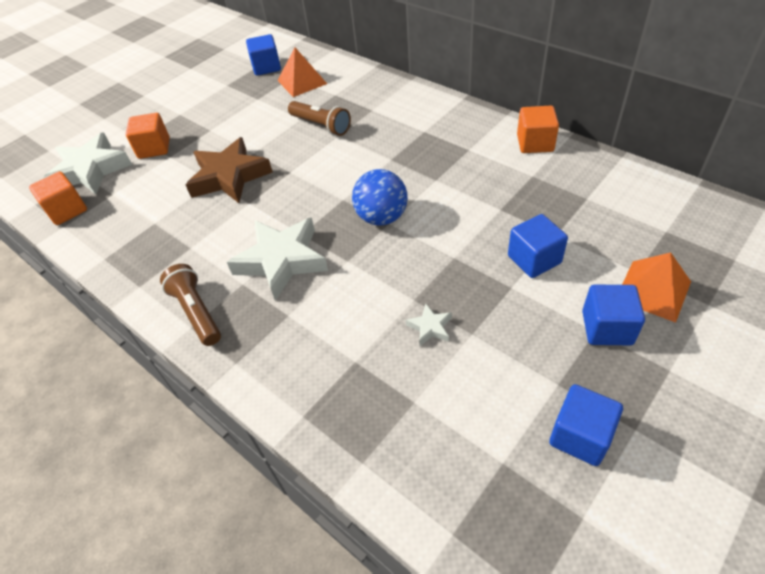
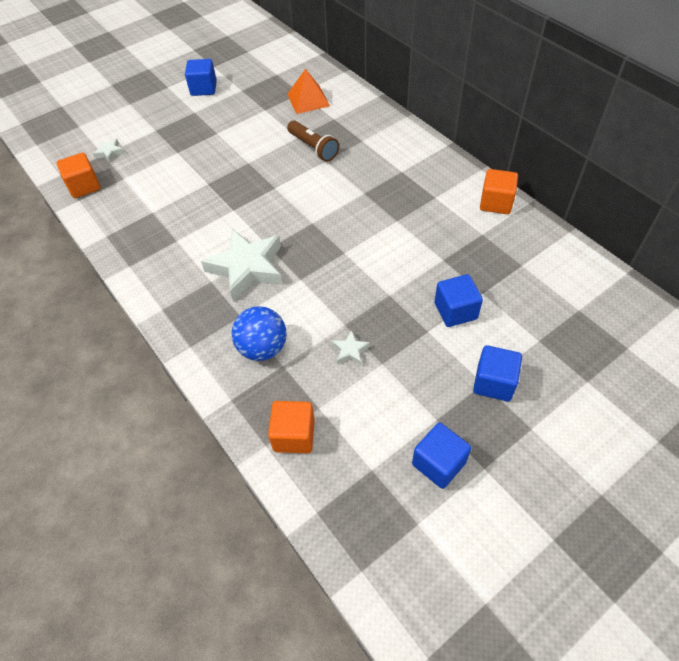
camera: 10 degrees right, 5 degrees up
white star [43,133,132,195] -> white star [93,139,125,162], size x0.43
orange cube [126,113,170,159] -> orange cube moved to [268,401,315,453]
brown flashlight [160,264,221,346] -> none
brown star [186,137,273,203] -> none
blue cube [246,34,281,76] -> blue cube moved to [185,59,217,96]
blue ball [352,169,408,226] -> blue ball moved to [232,306,287,361]
orange pyramid [622,252,691,323] -> none

